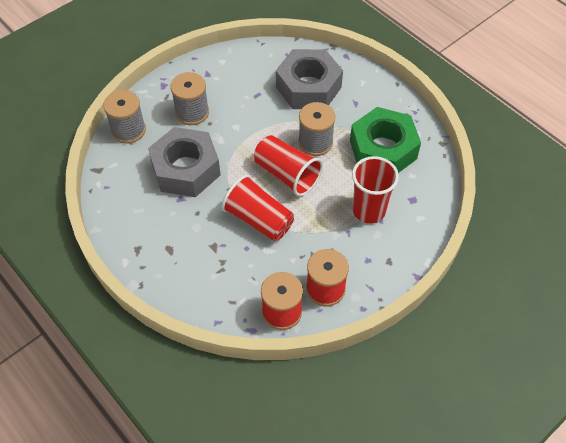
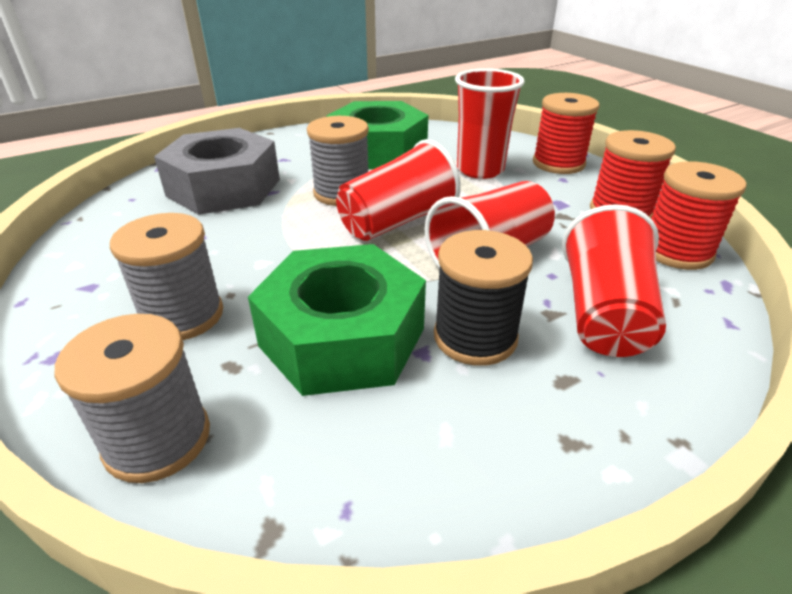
camera: 80 degrees left, 20 degrees down
grey nut [148,127,221,197] -> green nut [248,244,426,396]
none -> black spool [434,230,533,366]
none -> red spool [533,93,600,174]
none -> red cup [562,204,666,357]

